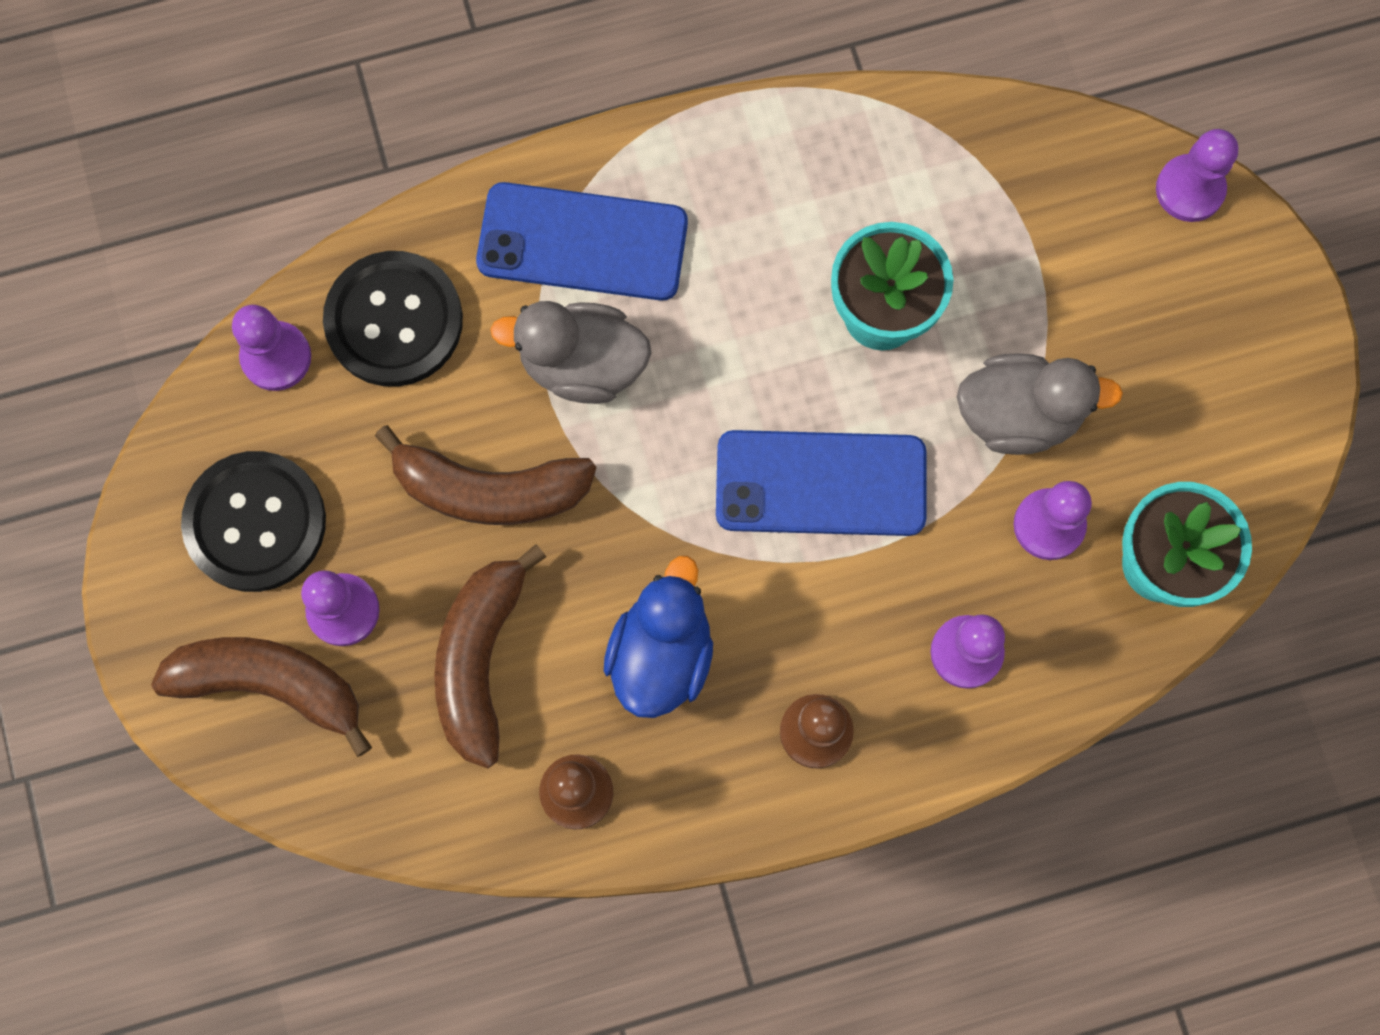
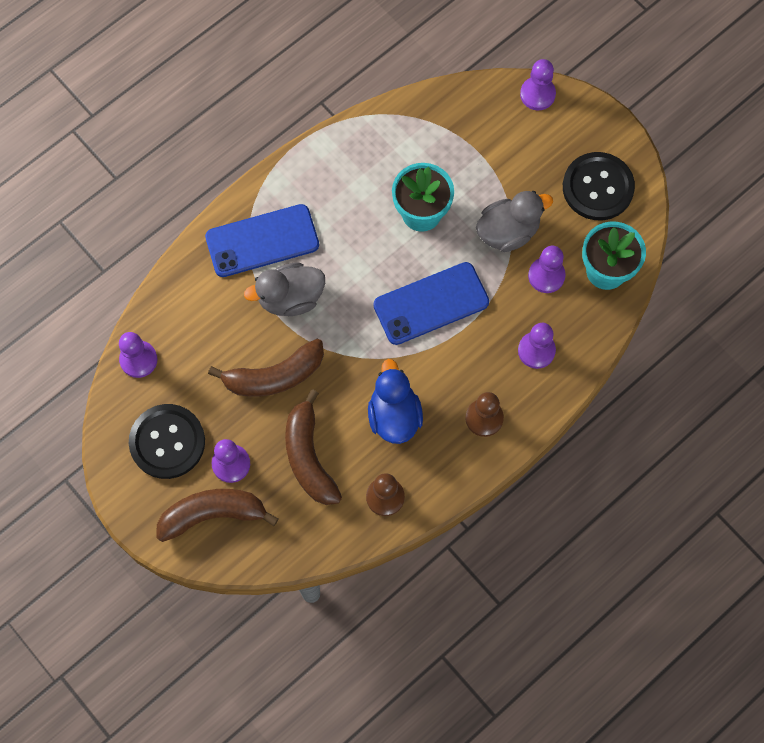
camera: 25 degrees left, 5 degrees down
black button [323,251,463,387] -> black button moved to [563,152,635,220]

